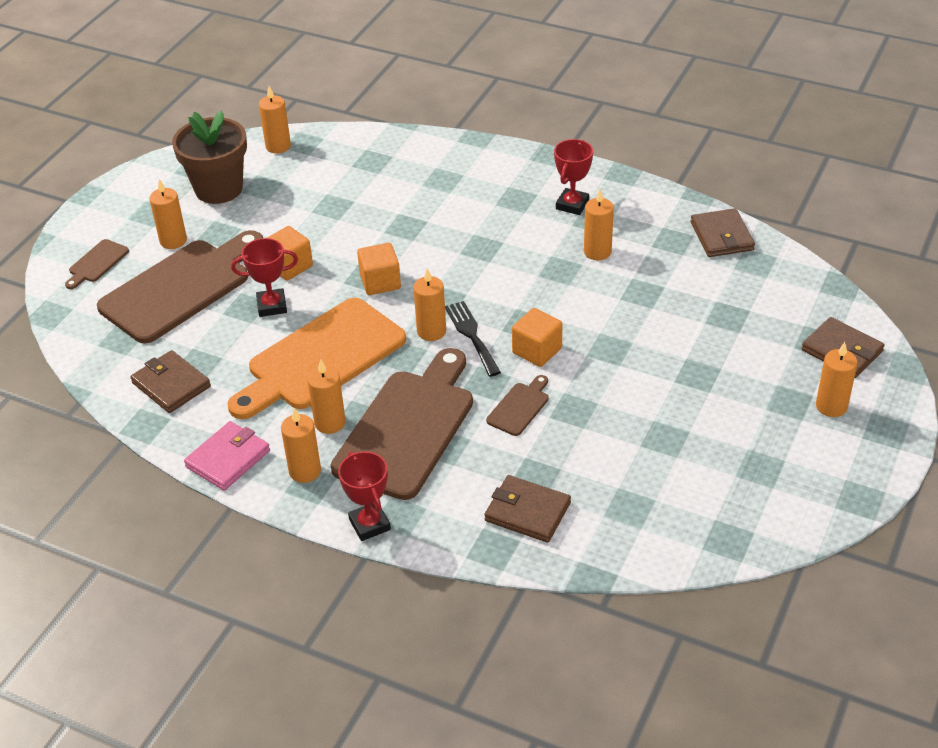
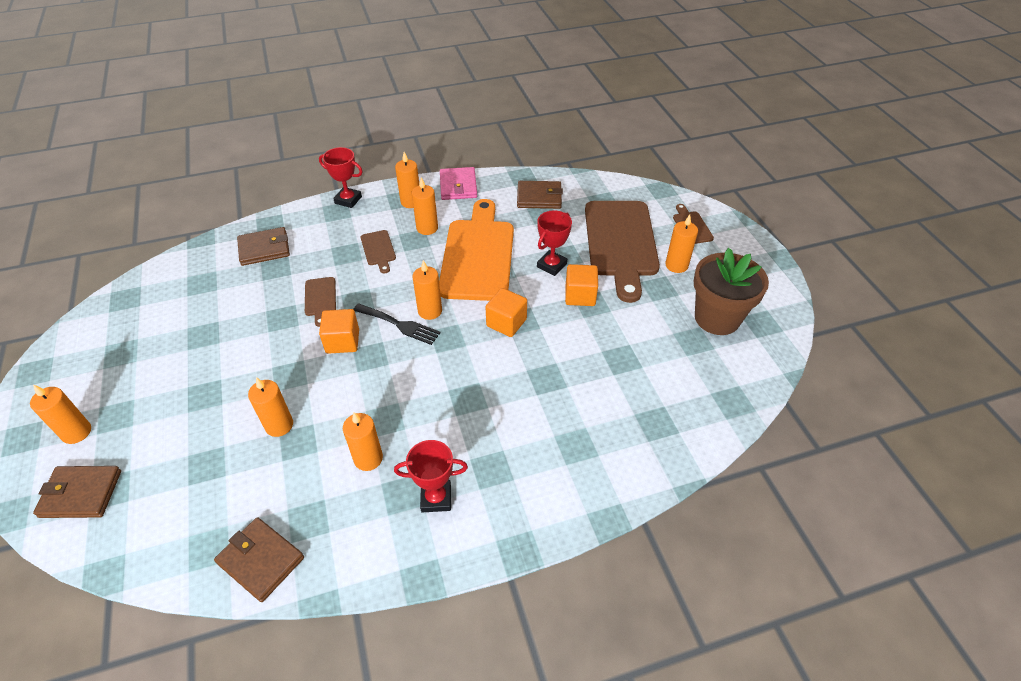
camera: 135 degrees right, 5 degrees up
orange candle [259,86,291,154] -> orange candle moved to [248,377,293,437]
brown cutting board [331,348,473,500] -> brown cutting board [361,230,396,274], size x0.42
red trophy [554,139,593,215] -> red trophy turned 75 degrees counterclockwise [394,440,468,512]

